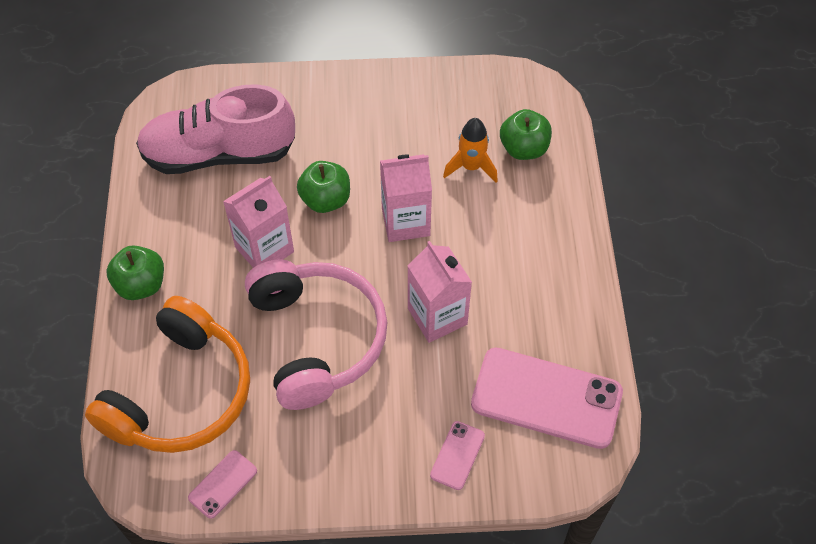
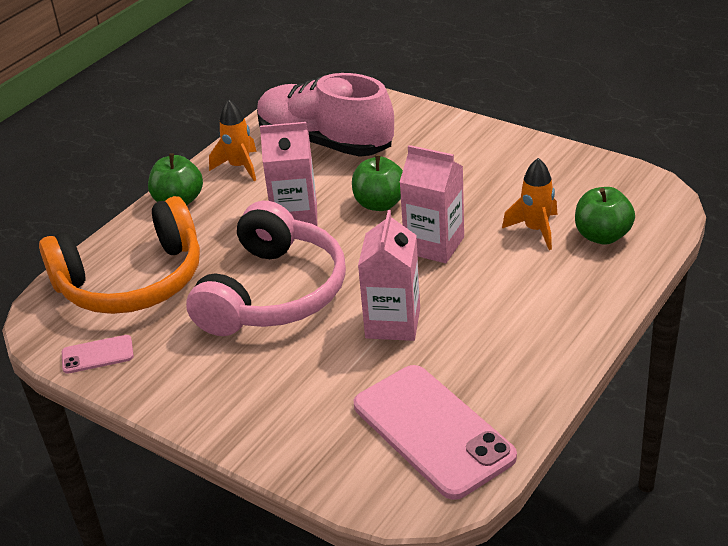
camera: 40 degrees right, 20 degrees down
pink phone [430,421,485,490] -> none
none -> orange rocket [209,100,257,181]

